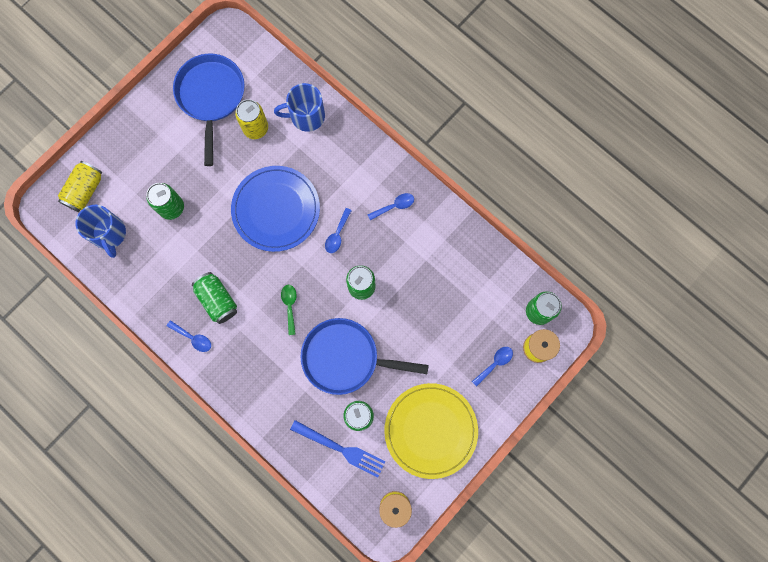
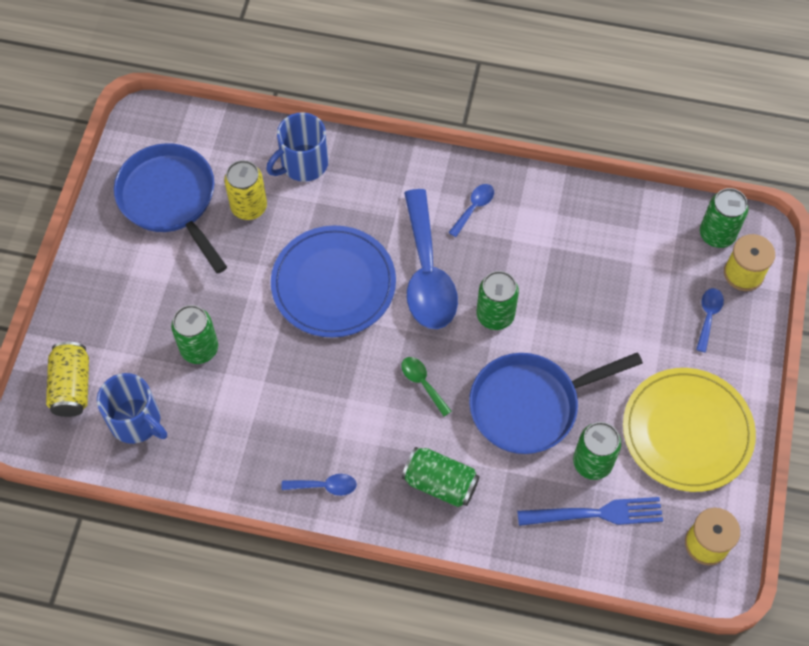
camera: 30 degrees left, 15 degrees down
green can [192,272,237,324] -> green can moved to [402,447,480,507]
blue spoon [325,208,352,253] -> blue spoon [404,189,458,329], size x2.34

